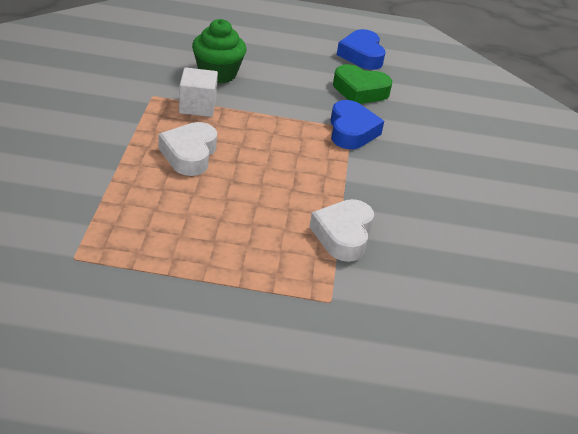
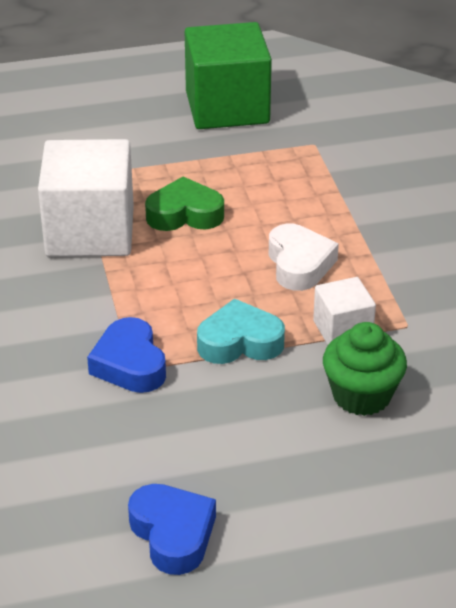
camera: 165 degrees right, 0 degrees up
white heart [309,199,374,262] -> white cube [38,139,134,257]
green heart [333,64,392,104] -> green heart moved to [145,176,224,231]
none -> green cube [185,22,272,129]
none -> turquoise heart [197,298,285,364]

